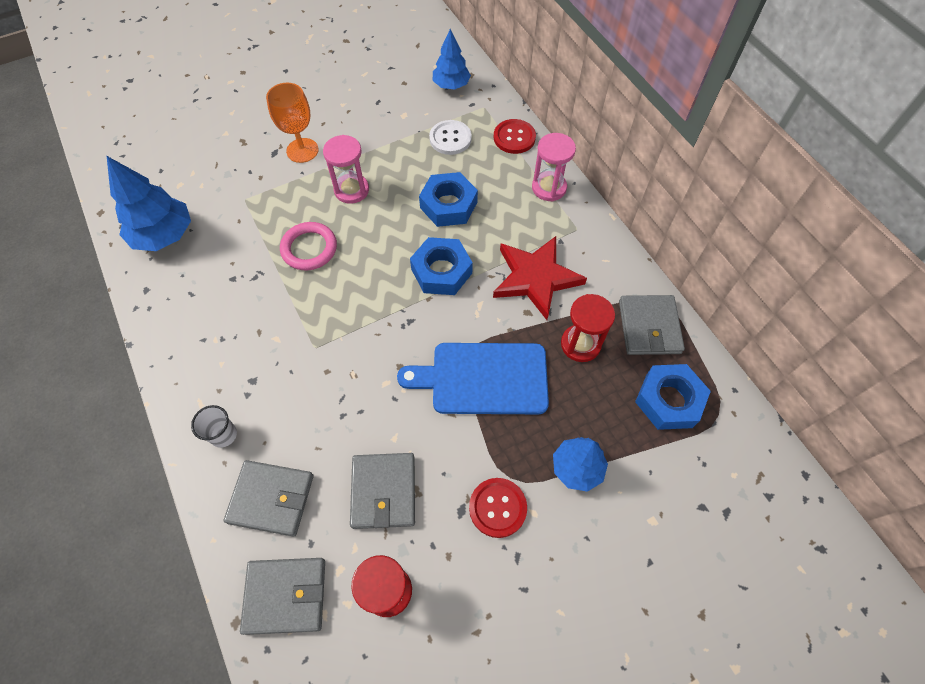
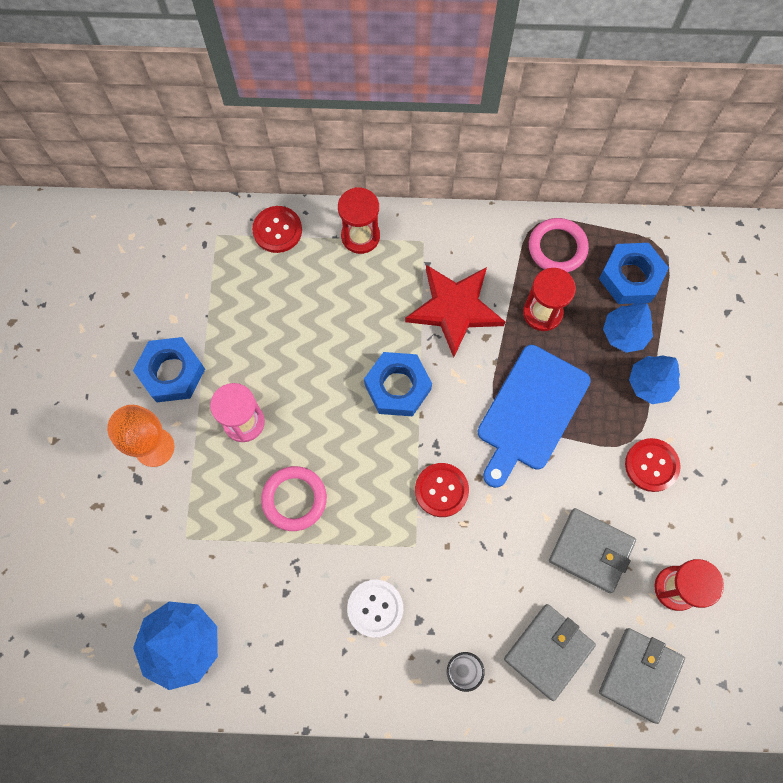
camera: 60 degrees left, 10 degrees up
blue nut [419,172,478,227] -> blue nut moved to [133,337,205,402]
white button [429,120,472,155] -> white button moved to [347,580,403,638]
blue tree [433,29,471,89] -> blue tree moved to [603,303,653,353]
pink hourglass [532,133,576,201] -> red hourglass [338,187,380,254]
grey wallet [619,295,685,355] -> pink ring [529,218,589,273]
none -> red button [415,463,469,517]

